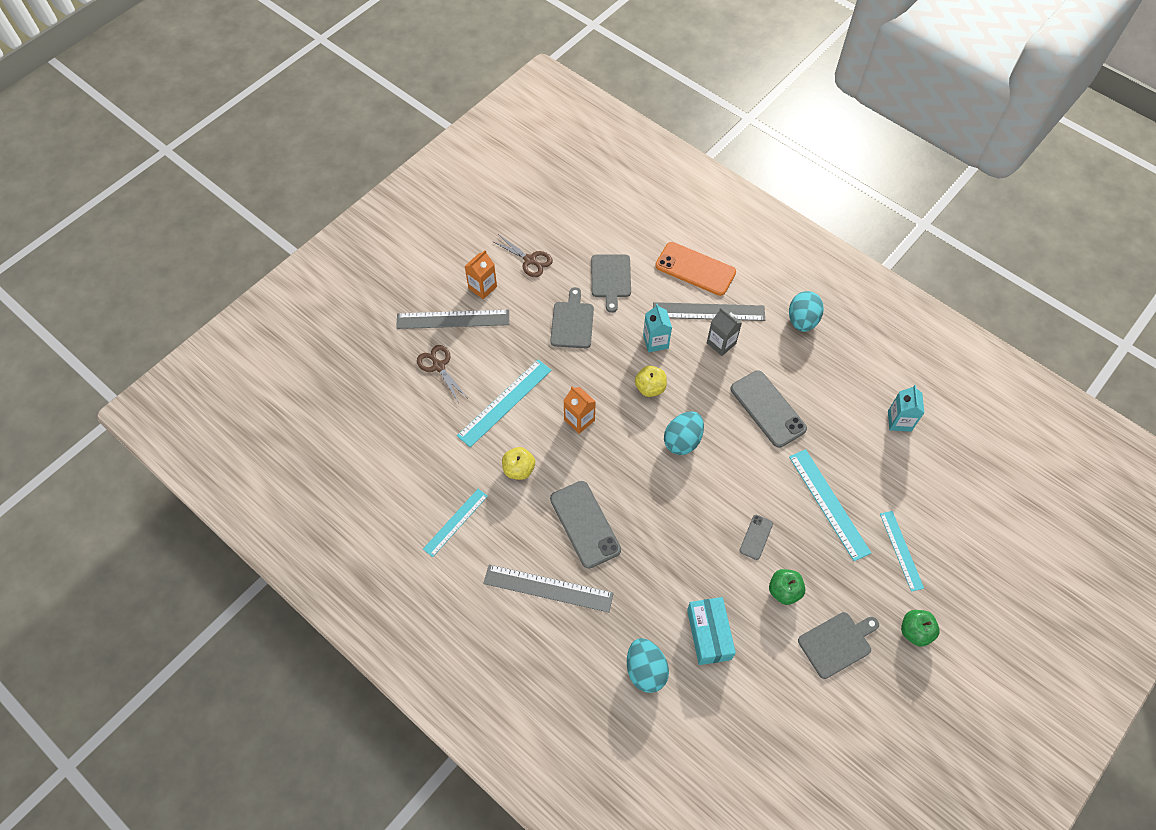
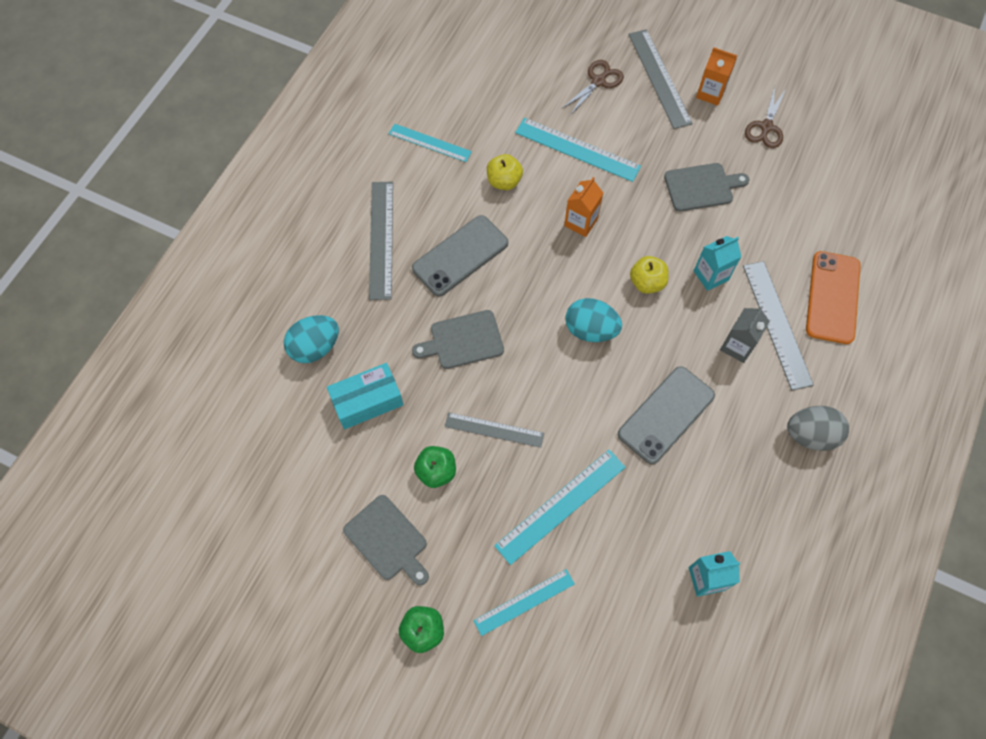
camera: 75 degrees right, 5 degrees up
grey cutting board [591,254,631,313] -> grey cutting board moved to [412,310,504,369]
grey phone [739,515,773,560] -> grey ruler [445,412,544,448]
turquoise egg [789,291,824,332] -> grey egg [787,406,849,451]

